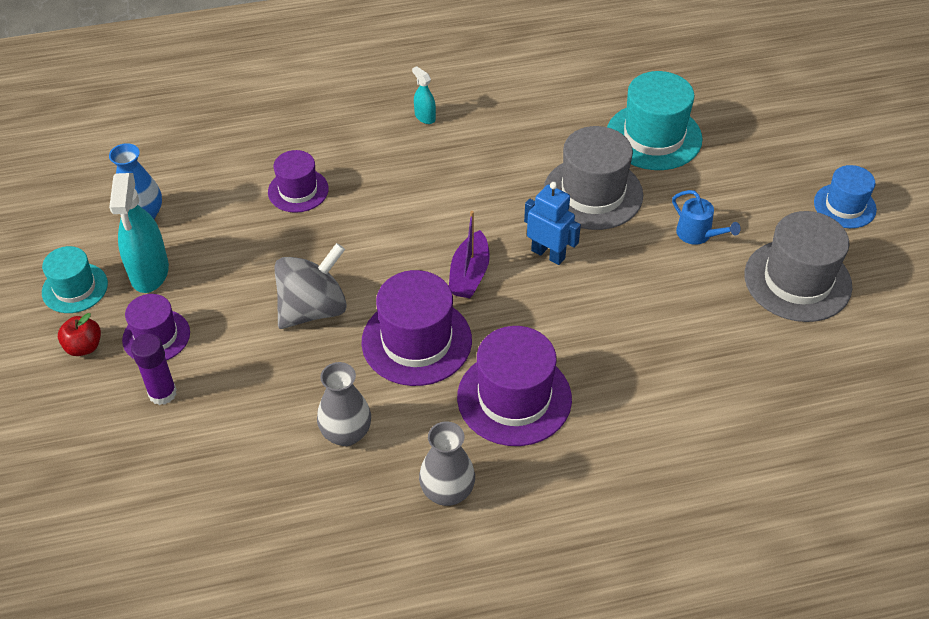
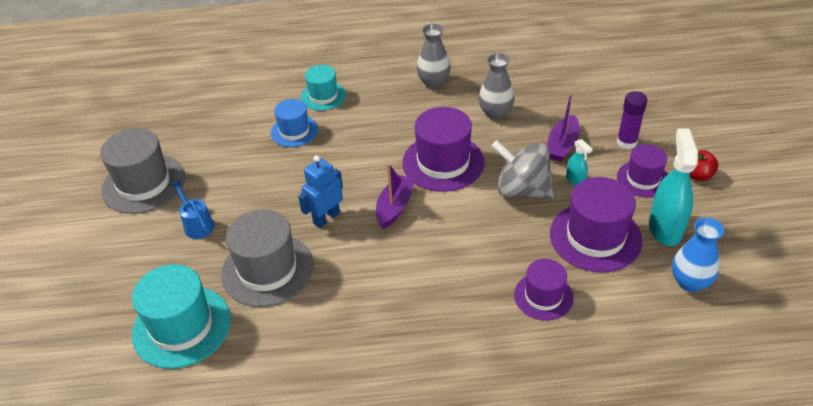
camera: 170 degrees left, 5 degrees down
turquoise hat [42,246,108,313] -> turquoise hat moved to [301,65,346,111]
grey spinning top [275,243,347,329] -> grey spinning top turned 60 degrees clockwise [491,140,554,199]
turquoise spray bottle [412,66,436,124] -> turquoise spray bottle moved to [566,139,593,186]
purple hat [457,326,572,446] -> purple hat moved to [550,177,643,272]
blue robot [524,182,581,265] -> blue robot turned 90 degrees clockwise [298,155,343,228]
blue hat [814,165,877,228] -> blue hat moved to [271,99,318,147]
none -> purple boat [547,91,580,162]

